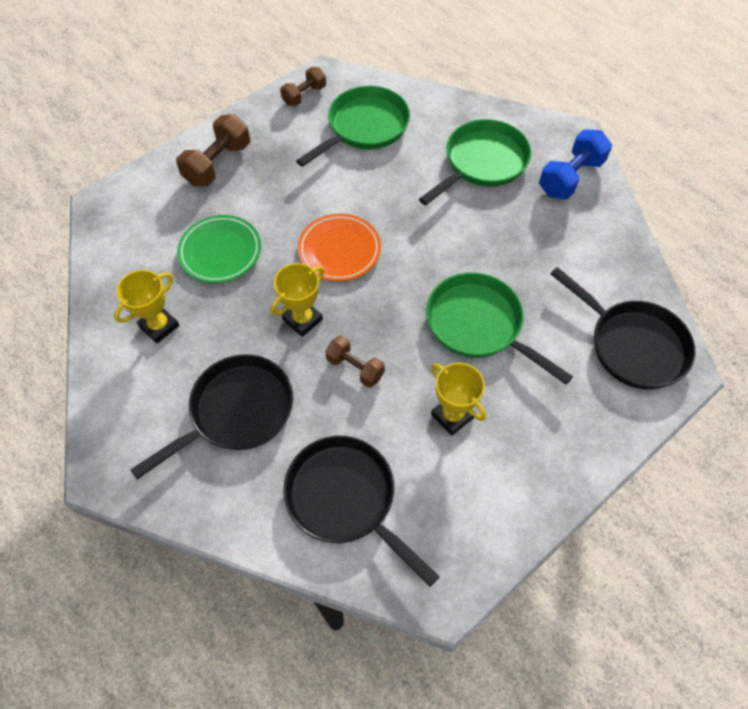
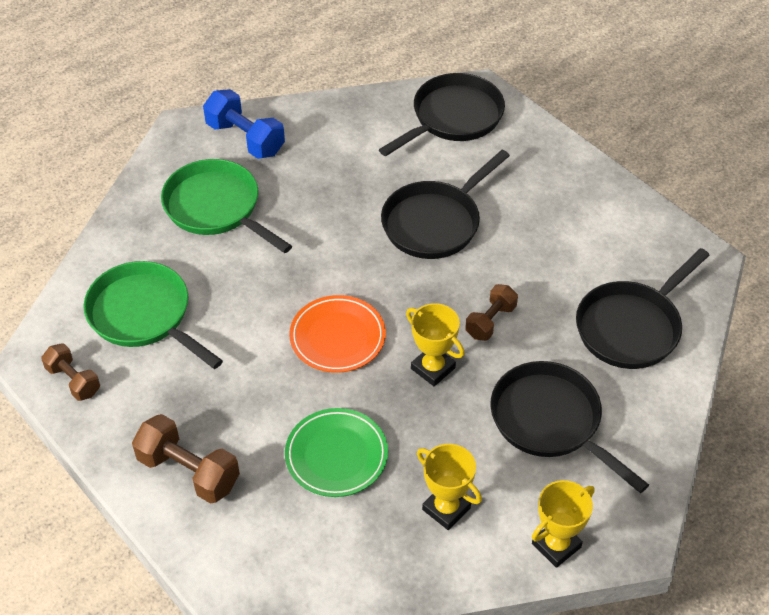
camera: 90 degrees left, 10 degrees down
green pan [426,272,573,385] -> black pan [381,150,510,259]
yellow trophy [431,363,486,436] -> yellow trophy moved to [532,480,595,568]

